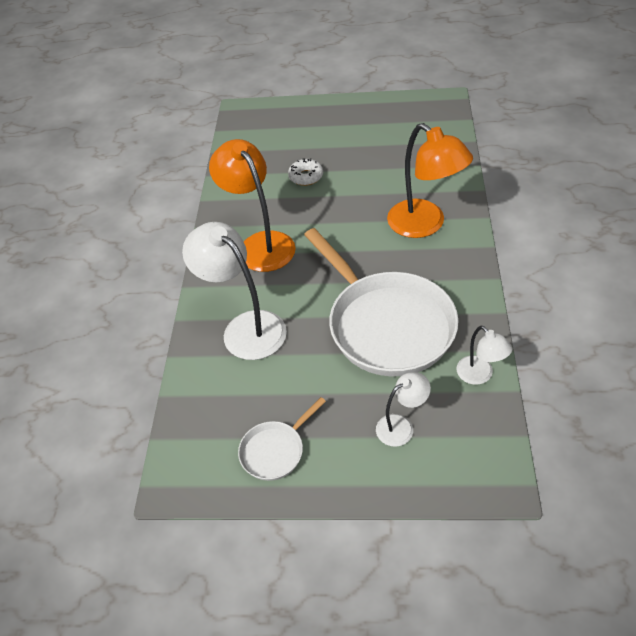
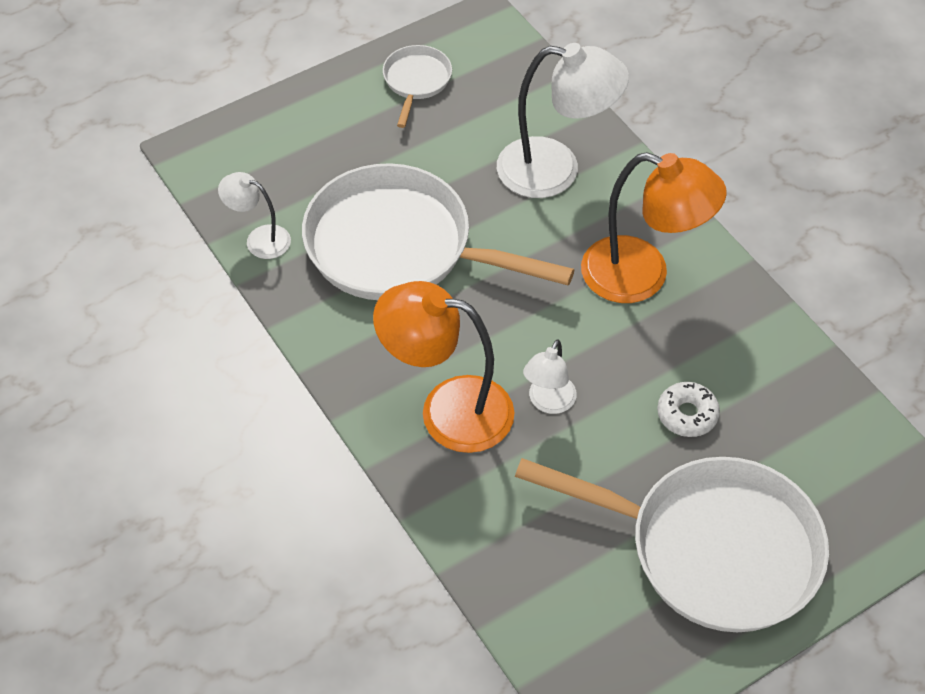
camera: 140 degrees right, 5 degrees up
white lamp [376,372,431,447] -> white lamp moved to [523,339,577,414]
none -> white pan [515,457,829,632]

